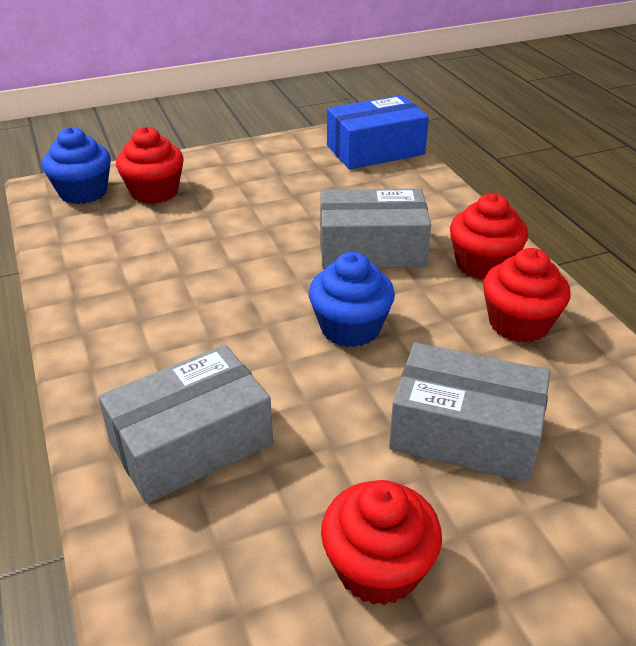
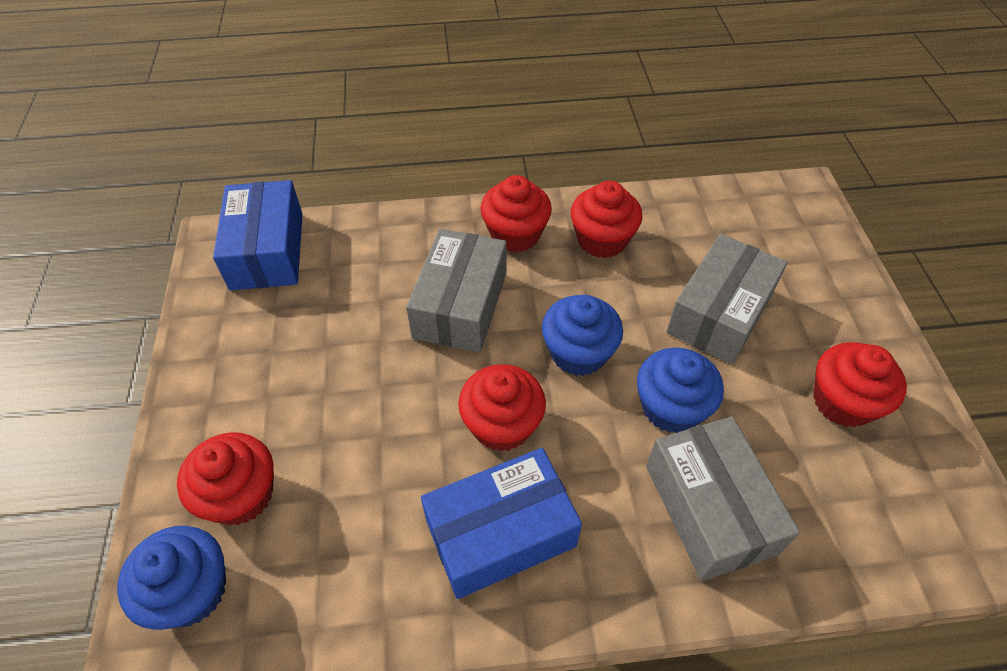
camera: 75 degrees left, 15 degrees up
none -> blue box [421,448,582,599]
none -> red cupcake [458,364,546,451]
none -> blue cupcake [637,348,724,433]

